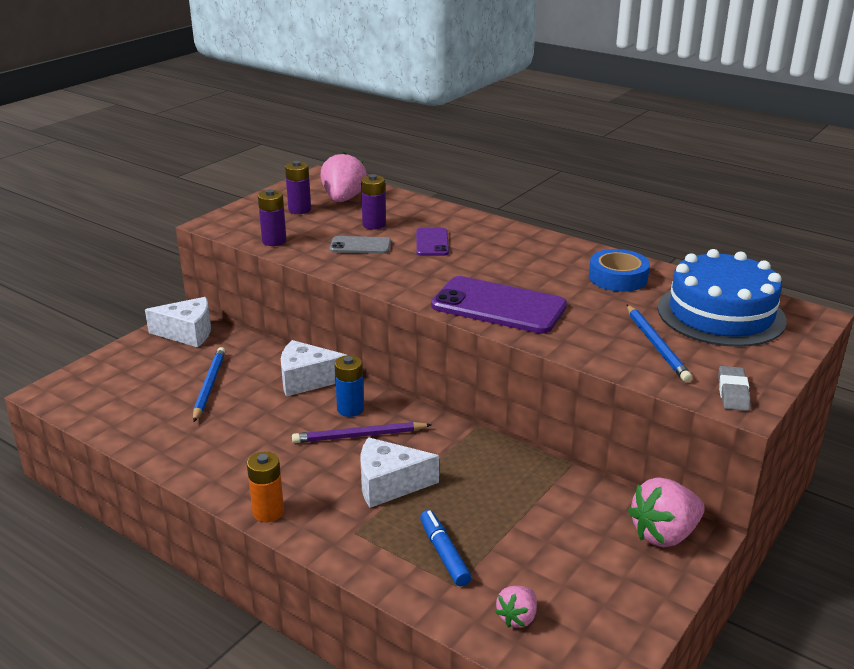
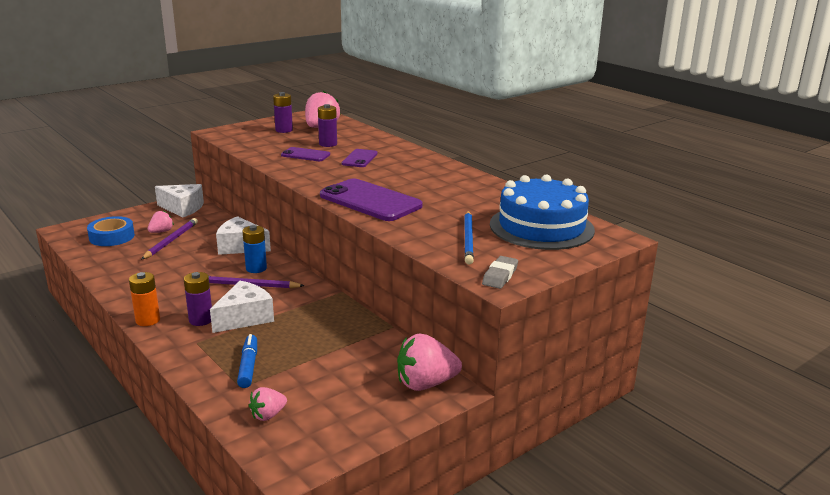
camera: 15 degrees right, 5 degrees down
blue pencil [193,347,225,422] -> purple pencil [141,218,198,260]
purple battery [258,189,287,246] -> purple battery moved to [184,272,212,326]
grey phone [330,236,391,254] -> purple phone [281,147,330,161]
white cheese [361,437,439,508] -> white cheese turned 120 degrees clockwise [210,281,274,333]
blue tape [589,249,650,292] -> blue tape moved to [87,216,135,246]
none -> pink strawberry [148,211,174,233]

